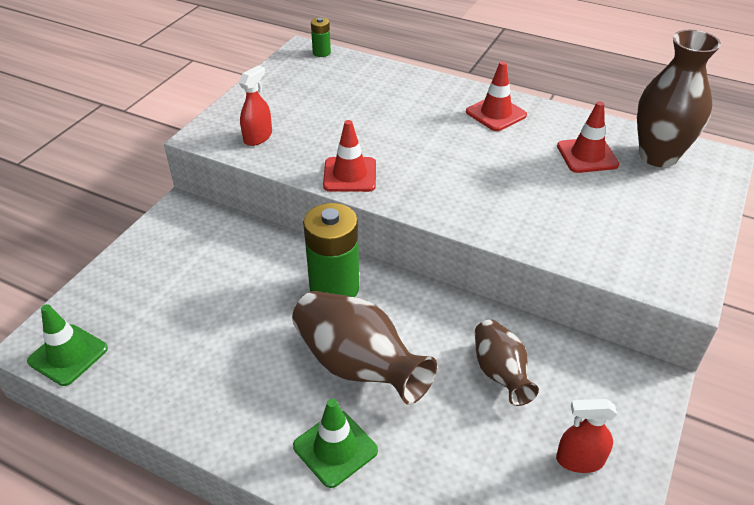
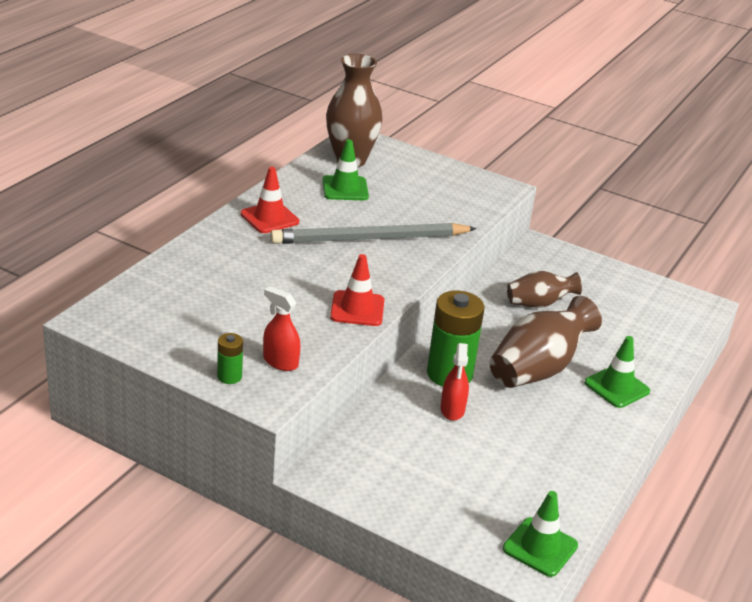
camera: 90 degrees left, 10 degrees down
green battery [311,17,331,57] -> green battery moved to [217,333,243,384]
red spray bottle [556,399,617,473] -> red spray bottle moved to [440,343,469,421]
red traffic cone [557,101,619,173] -> green traffic cone [322,139,369,200]
none -> grey pencil [270,223,477,244]

